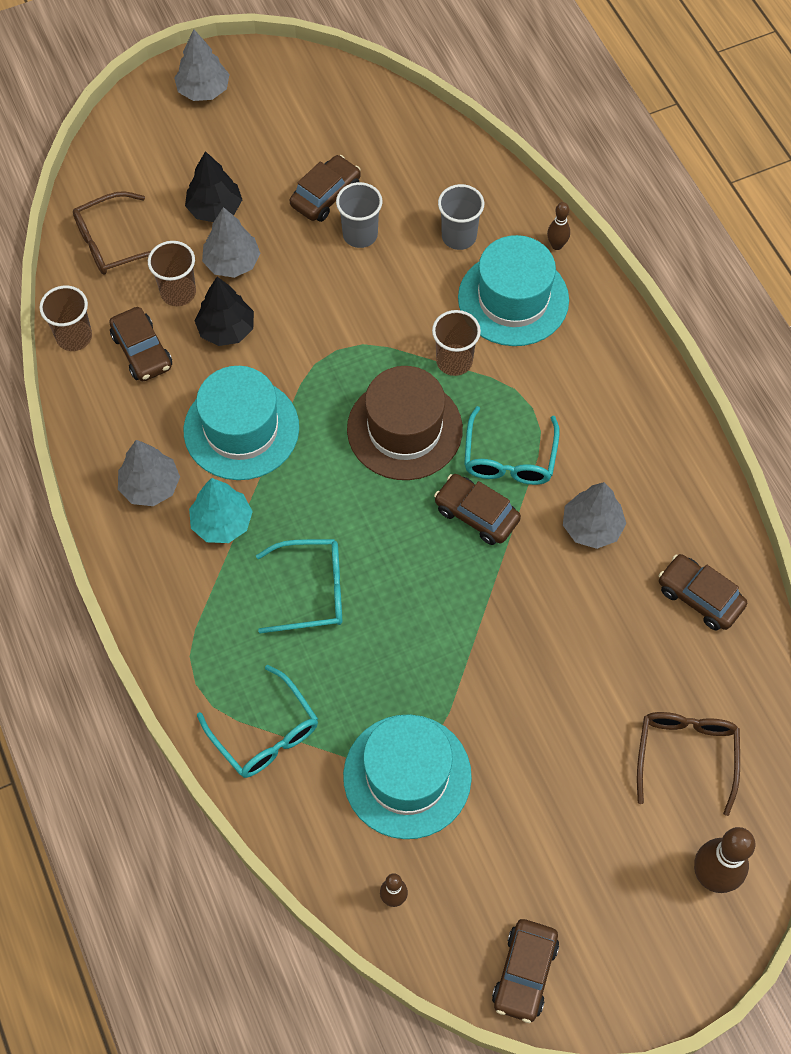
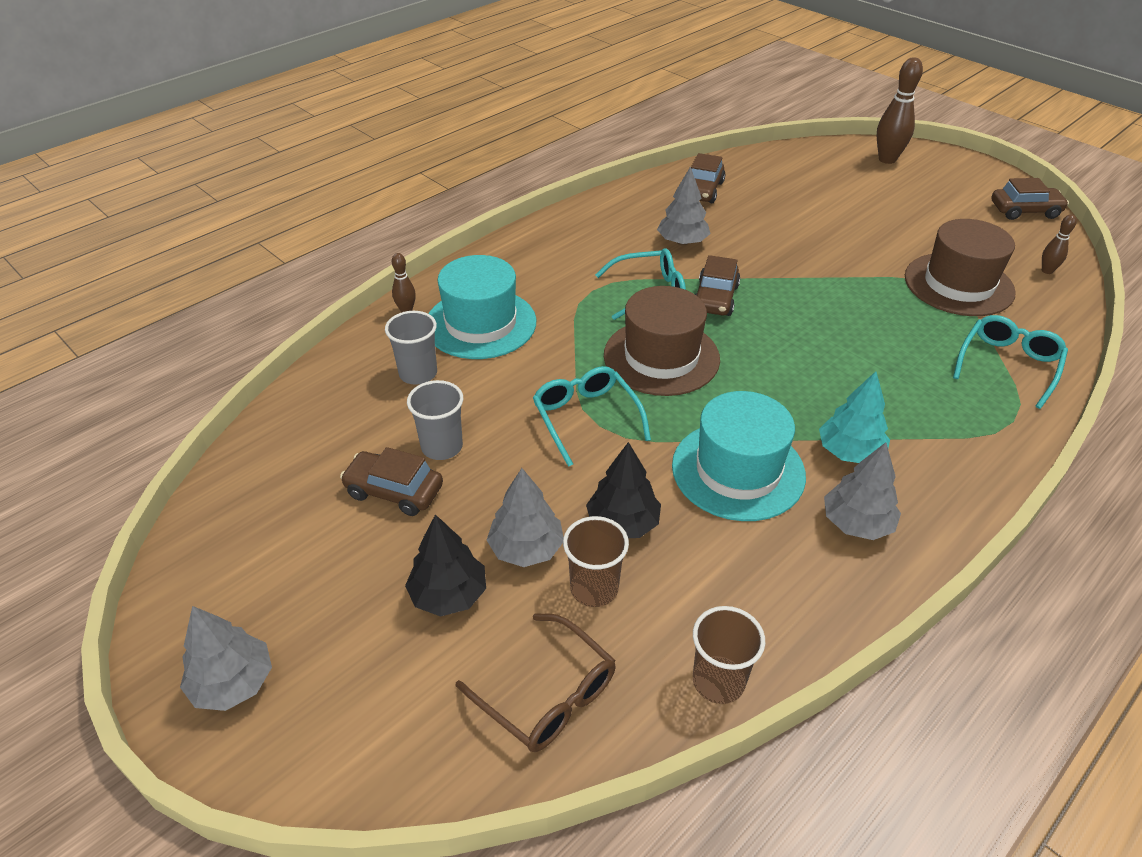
camera: 110 degrees left, 20 degrees down
brown car [109,307,172,381] -> none
turquoise glasses [256,539,342,633] -> turquoise glasses moved to [533,366,651,467]
turquoise hat [343,714,472,839] -> brown hat [905,219,1016,316]
brown cup [432,310,481,376] -> none
brown glasses [637,712,740,816] -> none

